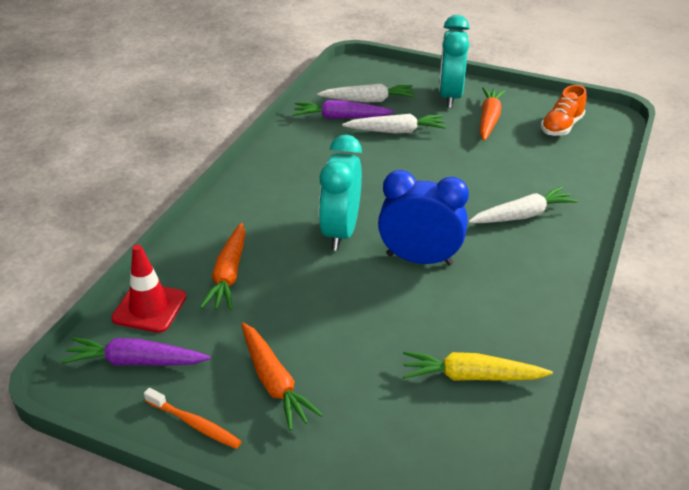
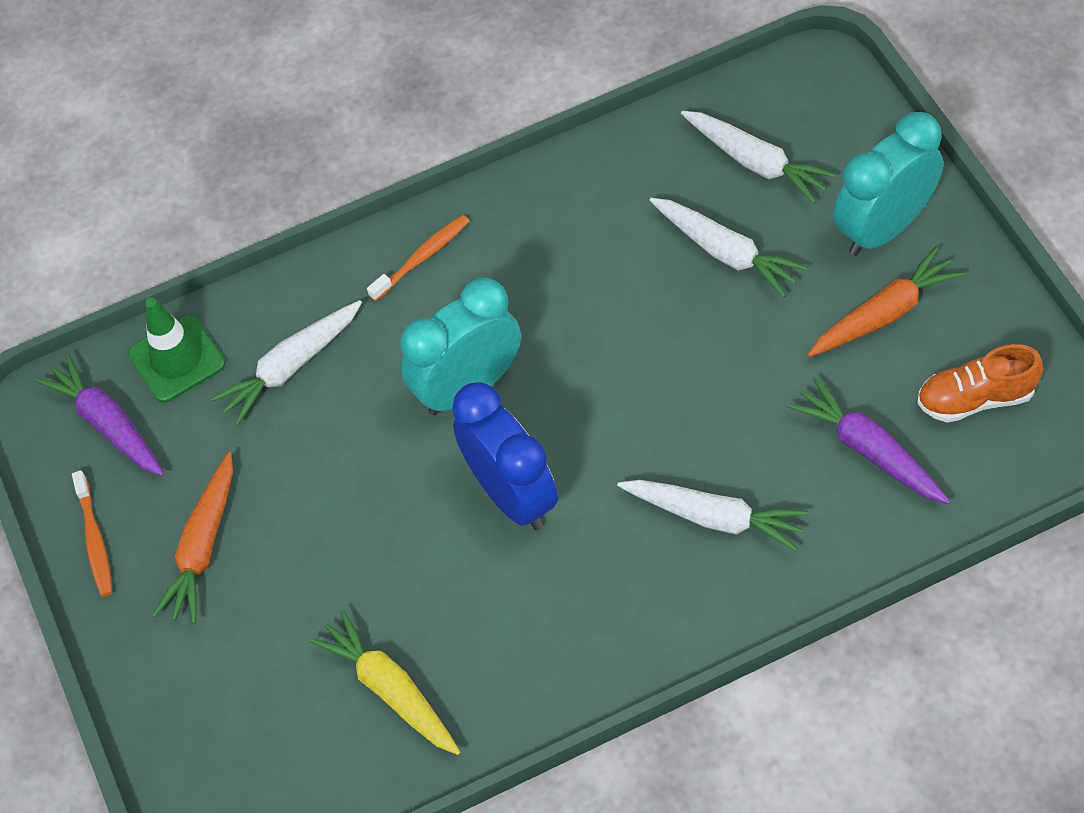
camera: 50 degrees right, 20 degrees up
red traffic cone [111,244,186,333] -> green traffic cone [128,298,225,403]
orange carrot [200,223,245,310] -> white carrot [211,300,362,425]
purple carrot [293,100,395,119] -> purple carrot moved to [788,377,951,504]
none -> orange toothbrush [367,215,470,301]

